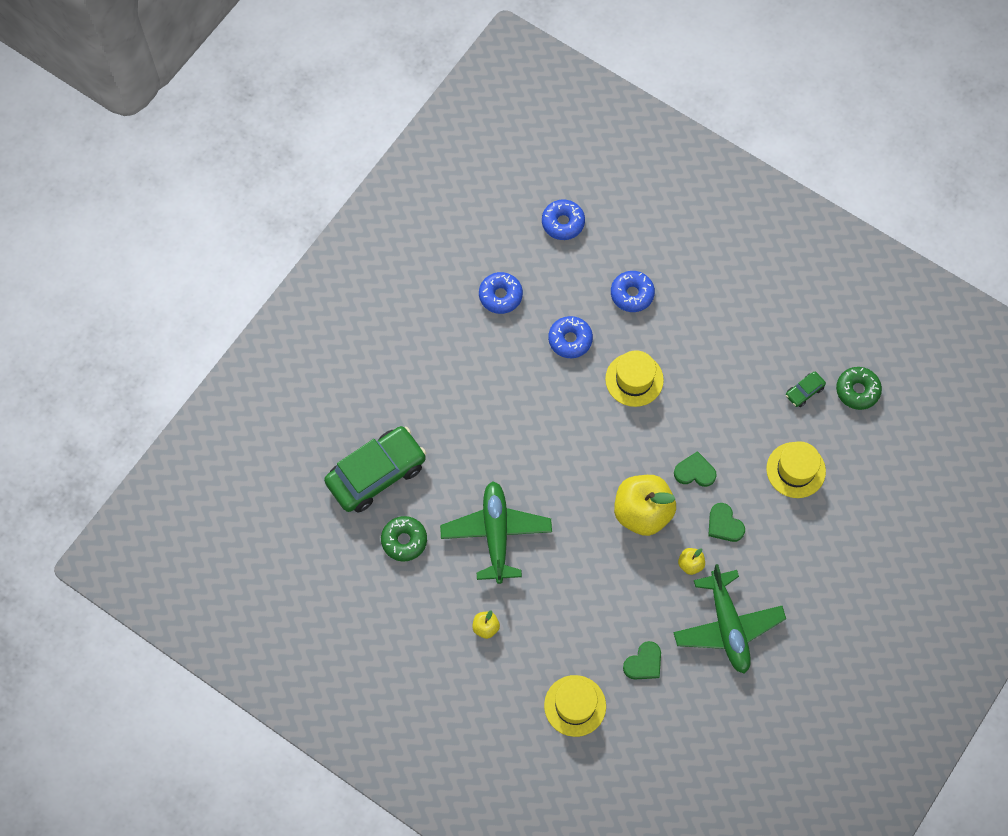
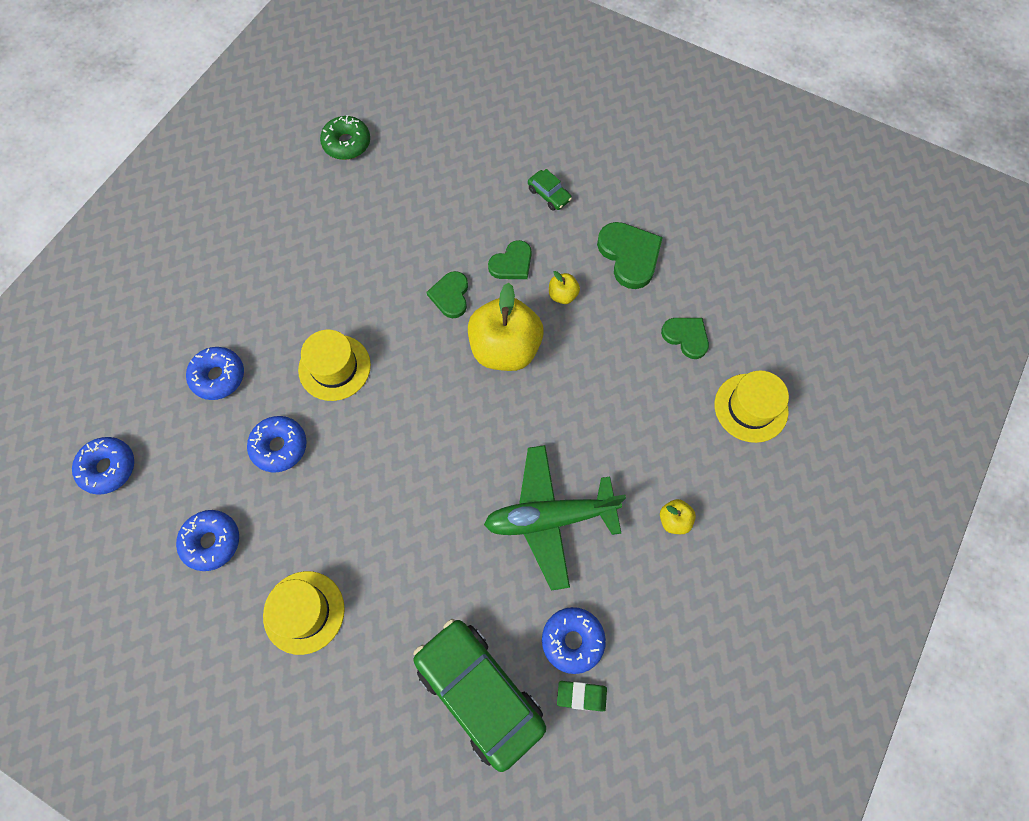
camera: 95 degrees left, 0 degrees up
green donut [381,516,427,562] -> blue donut [542,607,606,674]
green plane [673,564,786,674] -> green heart [597,222,663,289]
yellow hat [766,441,826,498] -> yellow hat moved to [263,571,345,655]
green car [786,371,826,407] -> green car moved to [528,169,572,211]
none -> green eraser [557,681,607,712]

